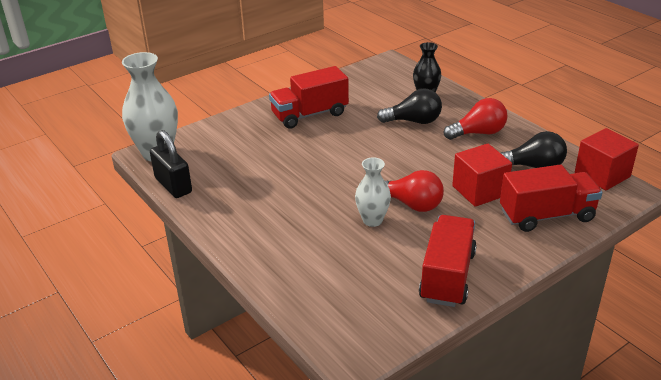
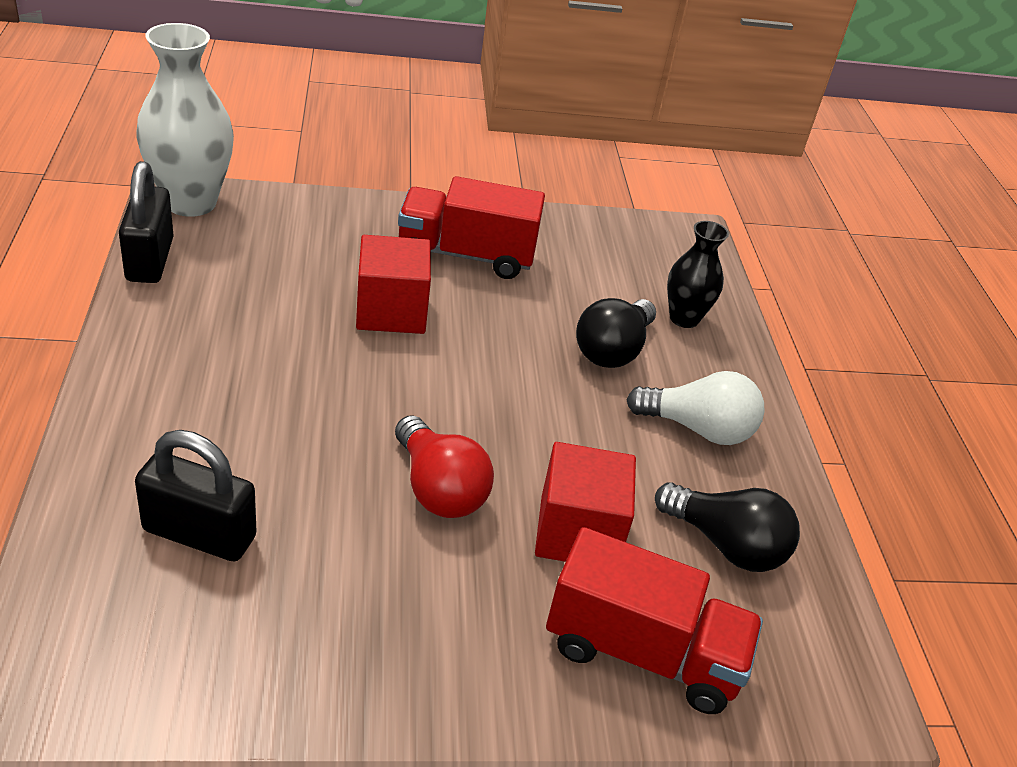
camera: 25 degrees right, 5 degrees up
white vase [355,157,391,227] -> none
black light bulb [377,88,442,124] -> black light bulb turned 90 degrees clockwise [576,298,656,368]
red truck [419,215,477,307] -> none
red light bulb [444,98,507,140] -> white light bulb [626,371,765,445]
red cube [575,128,639,190] -> red cube moved to [356,235,431,334]
none -> black padlock [135,430,257,562]

